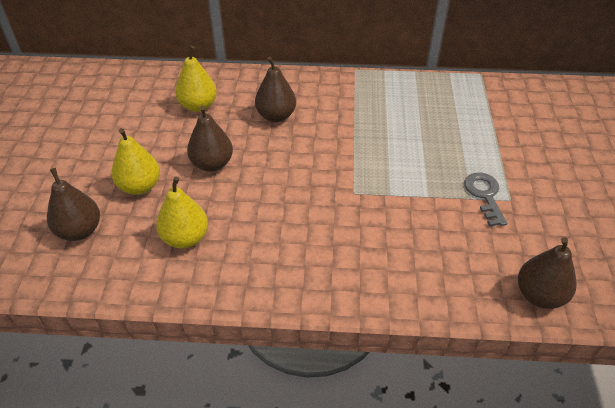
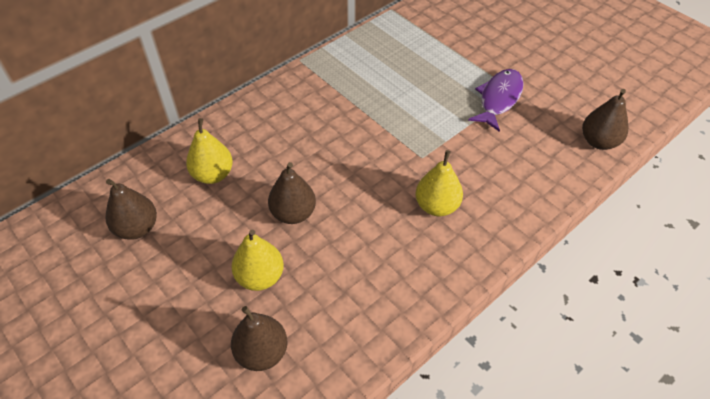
camera: 45 degrees left, 5 degrees up
yellow pear [156,177,208,248] -> yellow pear moved to [416,150,463,216]
brown pear [255,56,296,122] -> brown pear moved to [106,179,157,240]
grey key [464,173,507,226] -> purple fish [468,69,524,132]

